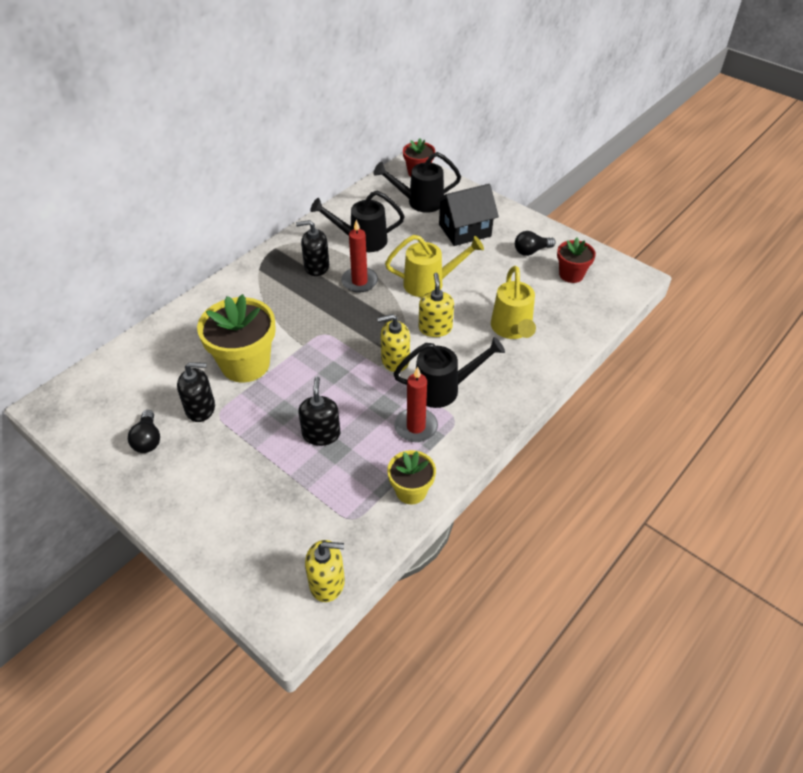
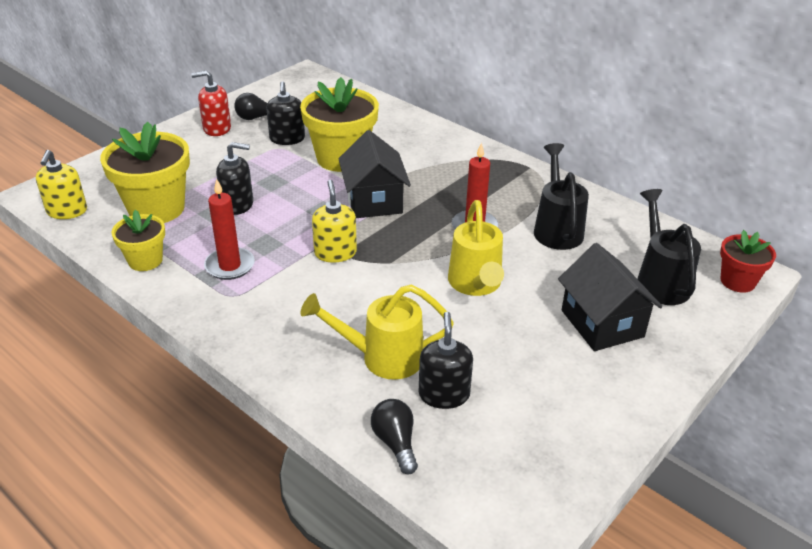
camera: 90 degrees right, 10 degrees down
black soap dispenser [296,220,329,276] -> black soap dispenser moved to [419,312,473,409]
black watering can [393,337,505,408] -> none
yellow soap dispenser [419,273,454,337] -> none
black light bulb [515,231,556,256] -> black light bulb moved to [371,399,418,475]
red flower pot [557,238,596,283] -> none
none -> yellow flower pot [100,122,190,223]
none -> red soap dispenser [191,71,231,136]
none -> black house [338,130,411,218]

